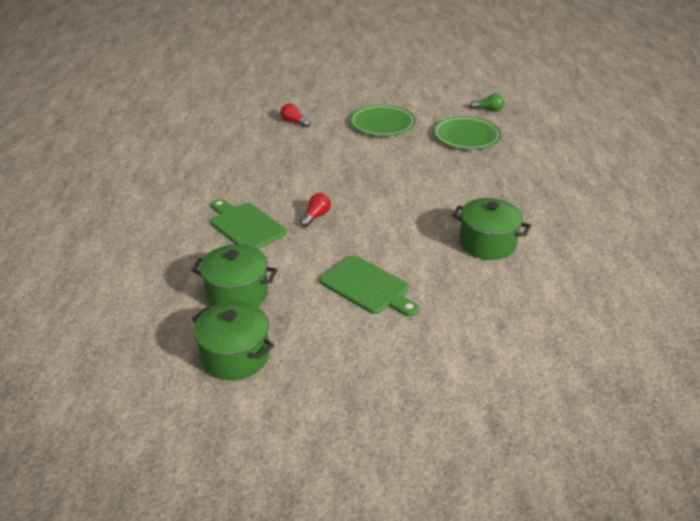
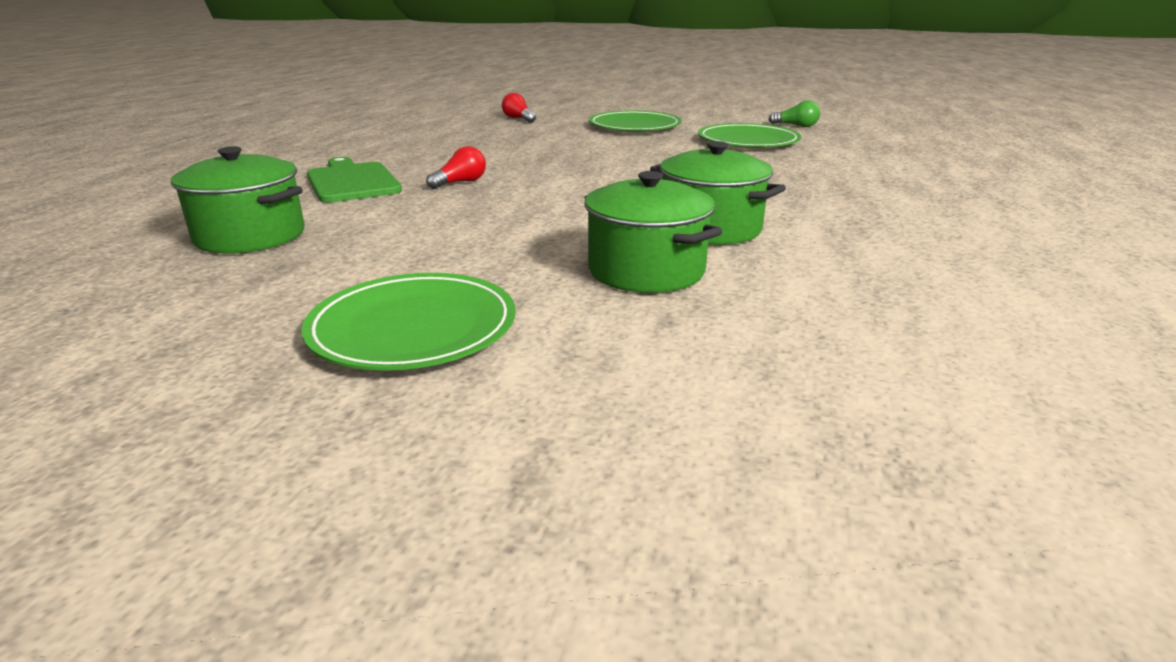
camera: 15 degrees right, 10 degrees down
green pot [192,301,274,381] -> green pot moved to [584,171,722,293]
green cutting board [320,255,419,317] -> none
none -> green plate [301,273,516,371]

